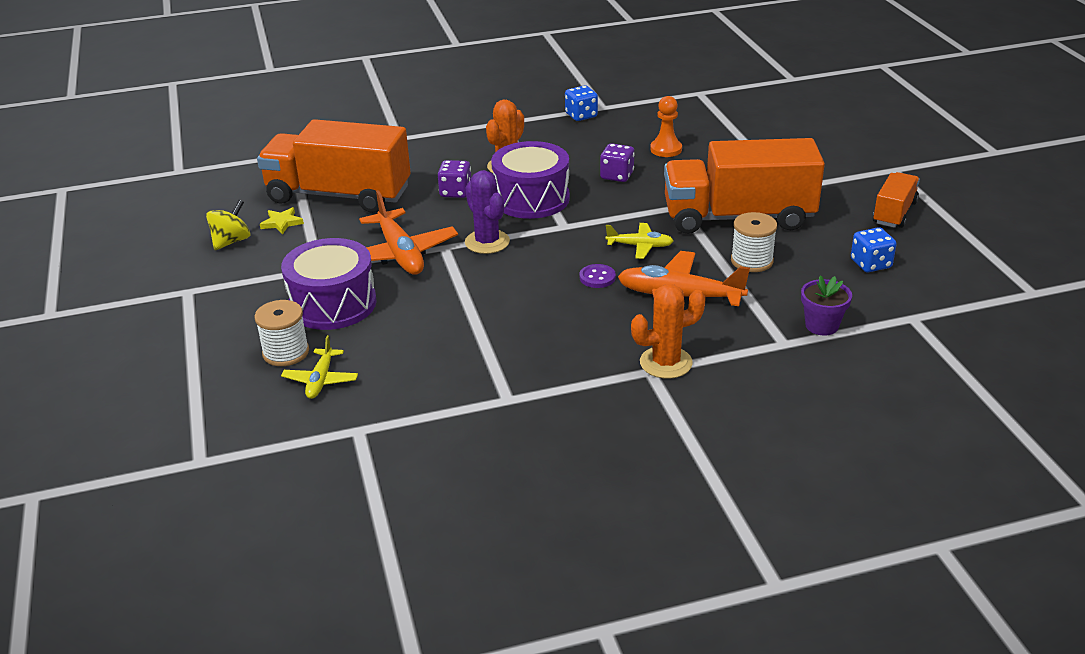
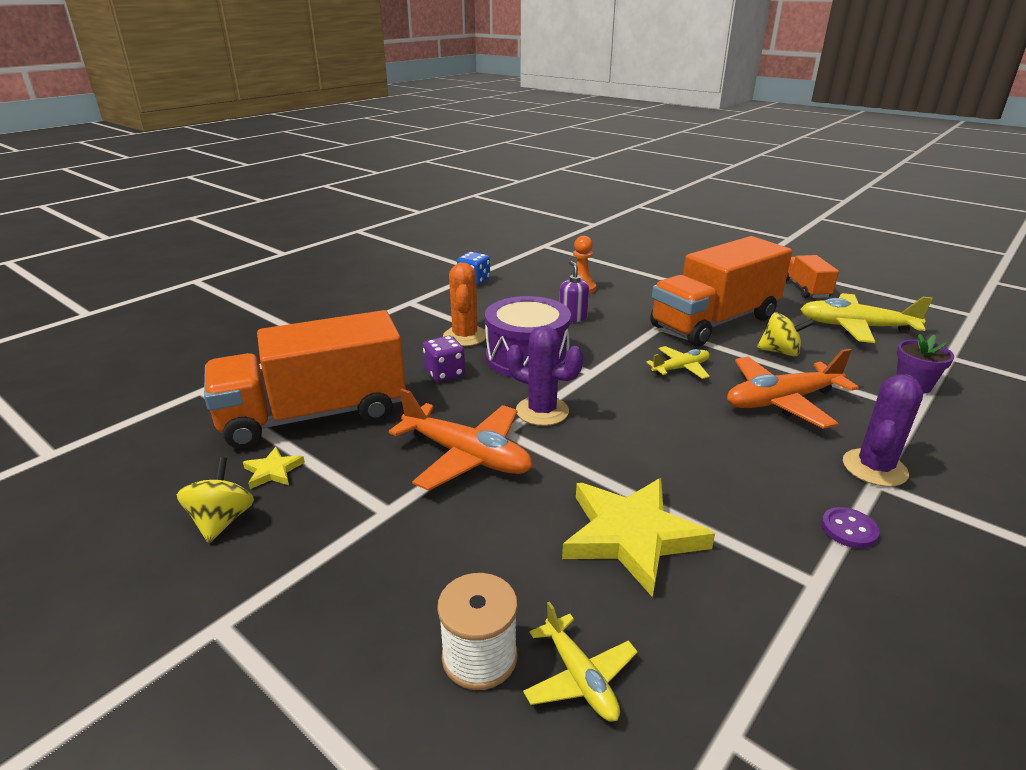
camera: 35 degrees left, 5 degrees down
purple drum [281,238,376,330] -> none
purple button [580,264,616,288] -> purple button moved to [821,507,880,548]
purple dice [600,143,635,182] -> purple soap dispenser [559,261,589,322]
orange cactus [631,284,706,379] -> purple cactus [843,374,923,487]
white spool [731,212,777,272] -> yellow spinning top [757,312,814,356]
blue dice [851,227,897,272] -> yellow plane [800,293,933,343]
none -> yellow star [562,478,715,597]

